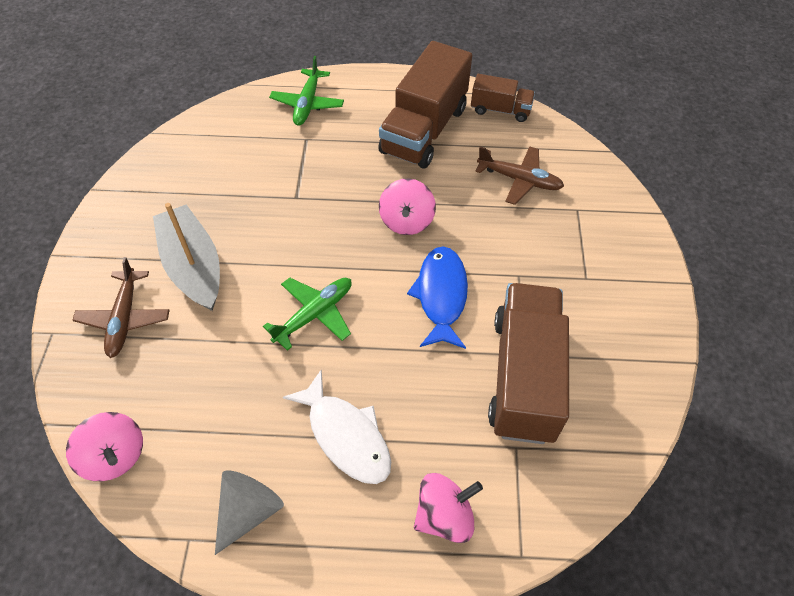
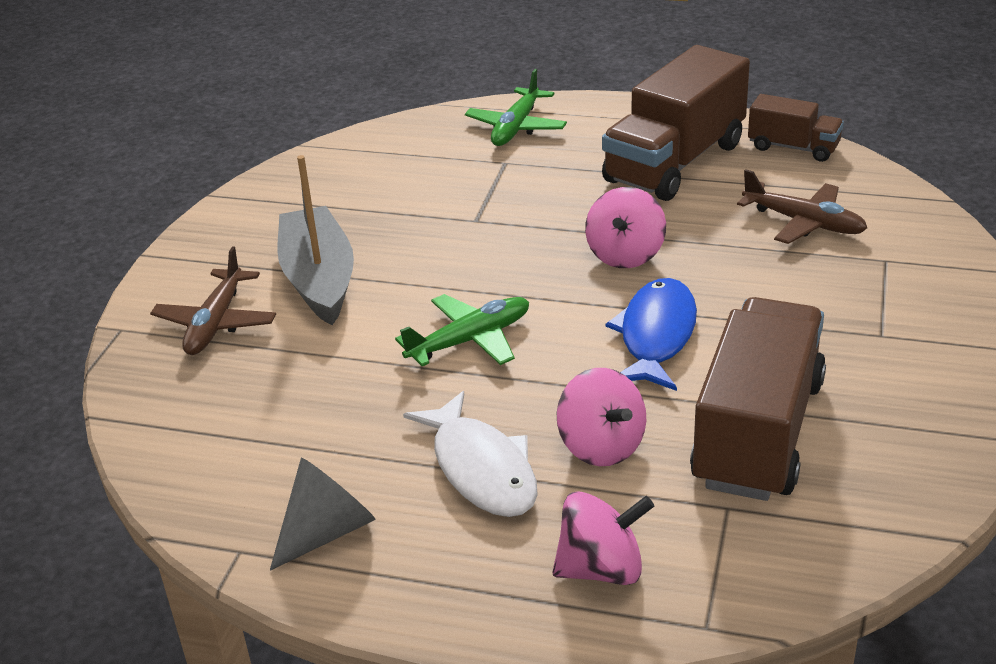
camera: 15 degrees right, 20 degrees down
pink spinning top [66,412,143,481] -> pink spinning top moved to [557,368,646,466]

